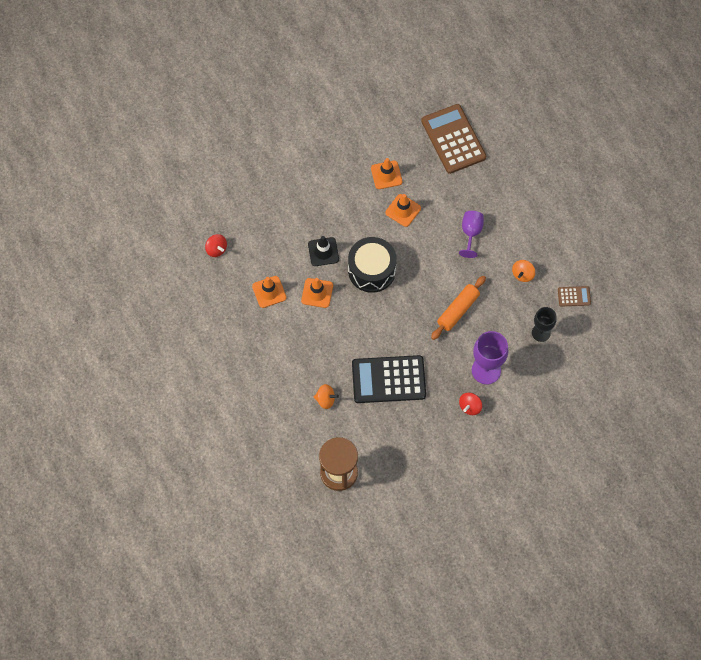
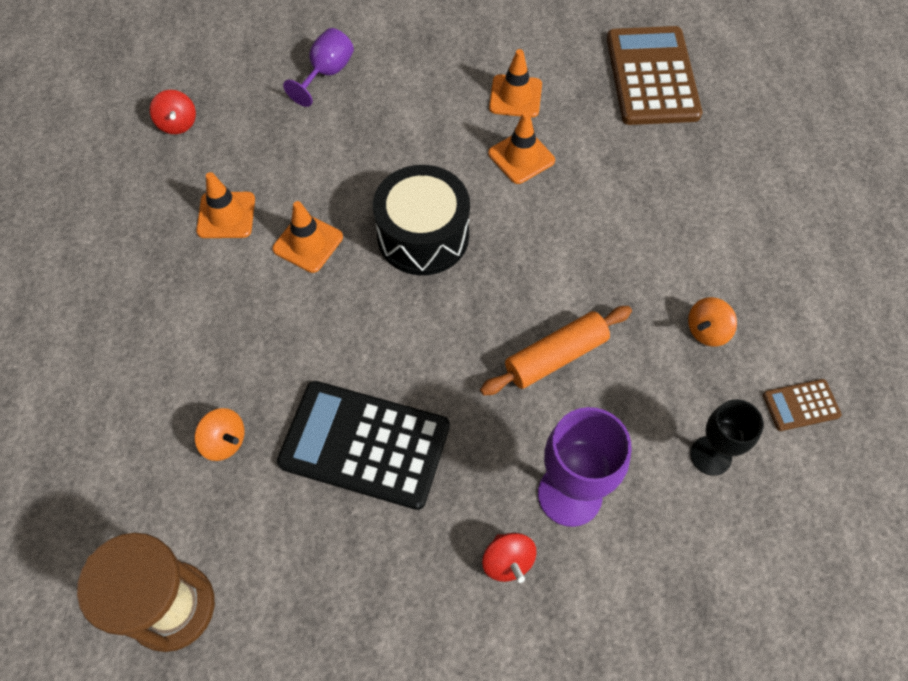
camera: 20 degrees right, 5 degrees down
black traffic cone [308,236,339,266] -> none
purple goblet [459,211,484,258] -> purple goblet moved to [283,28,354,107]
red spinning top [459,393,482,415] -> red spinning top turned 75 degrees counterclockwise [482,533,537,583]
brown calculator [558,286,591,307] -> brown calculator turned 150 degrees clockwise [763,379,842,431]

